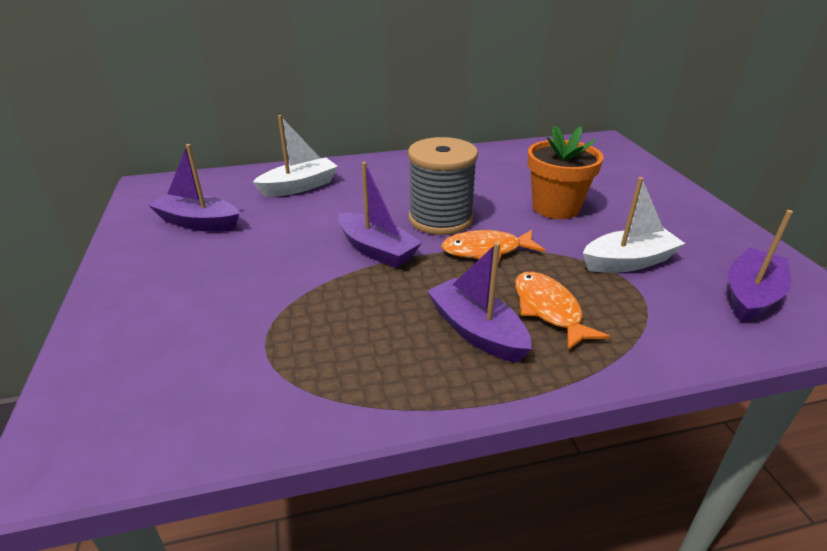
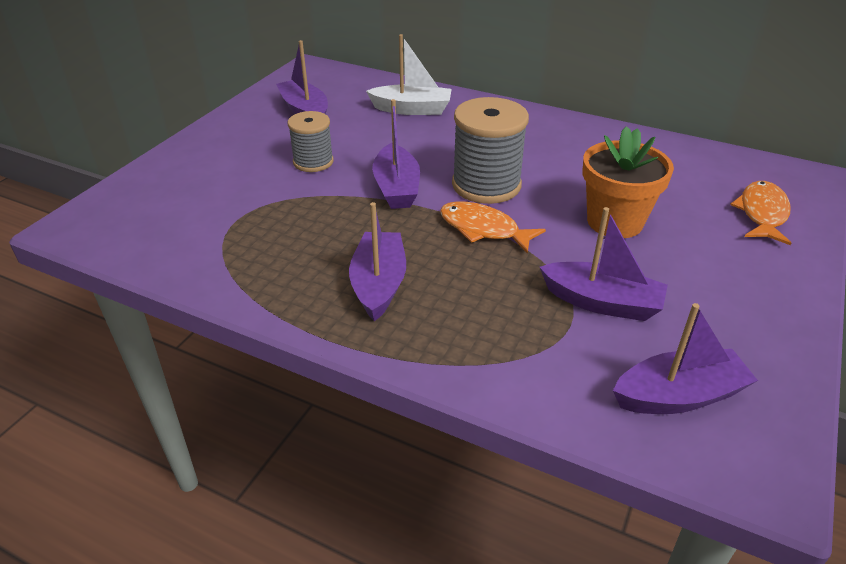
camera: 40 degrees right, 5 degrees up
orange fish [515,272,610,351] -> orange fish moved to [730,181,791,245]
white boat [583,177,686,273] -> purple boat [540,207,668,321]
none -> grey spool [288,111,334,172]

